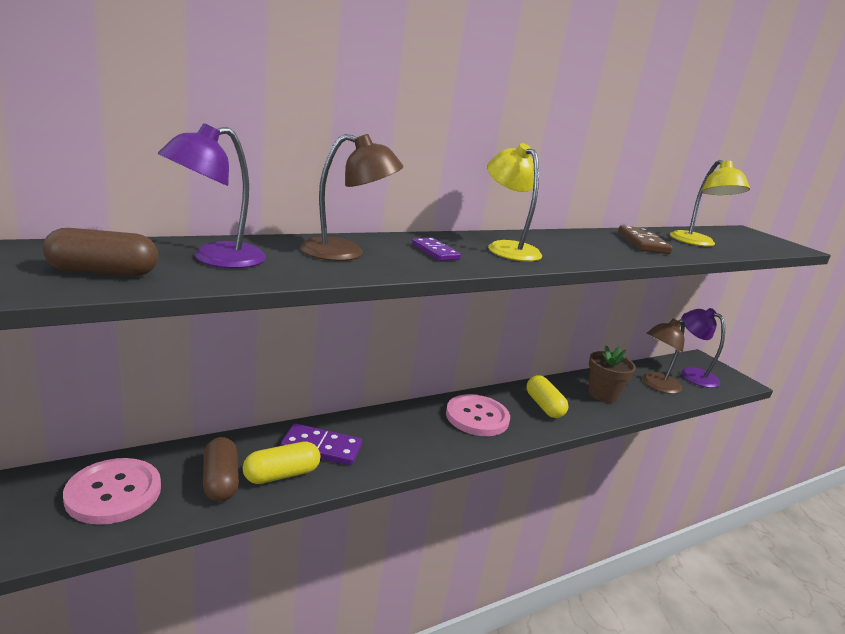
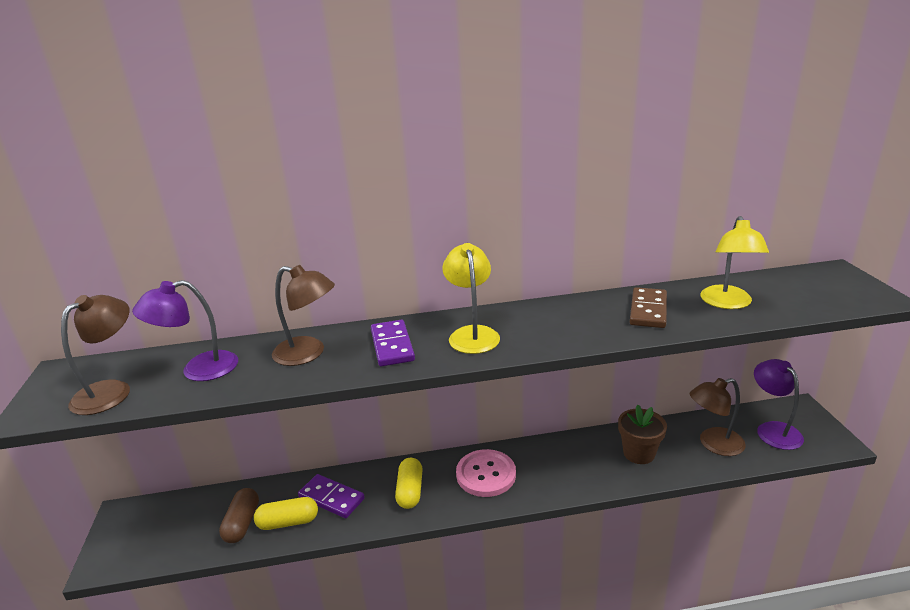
camera: 25 degrees right, 5 degrees up
brown capsule [43,228,158,276] -> brown lamp [61,295,130,415]
pink button [63,458,161,525] -> none
purple domino [412,237,461,261] -> purple domino [371,320,415,367], size x1.53
yellow capsule [527,375,568,418] -> yellow capsule moved to [395,458,423,509]

